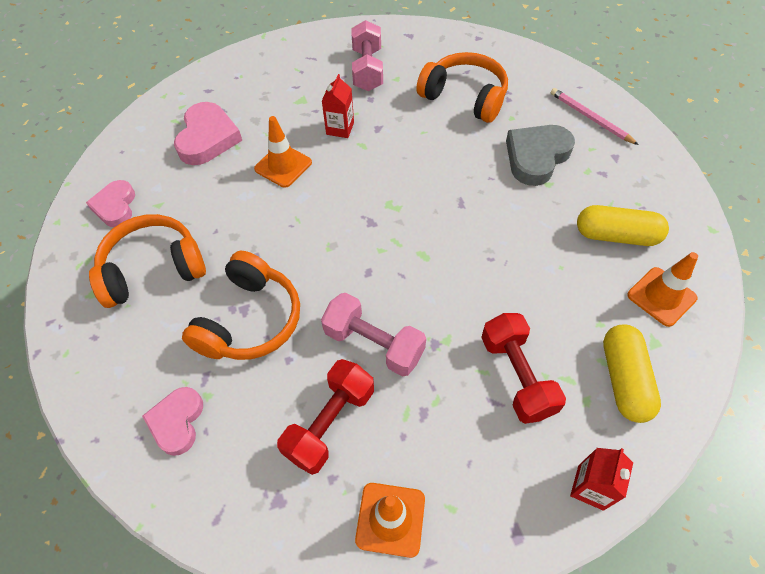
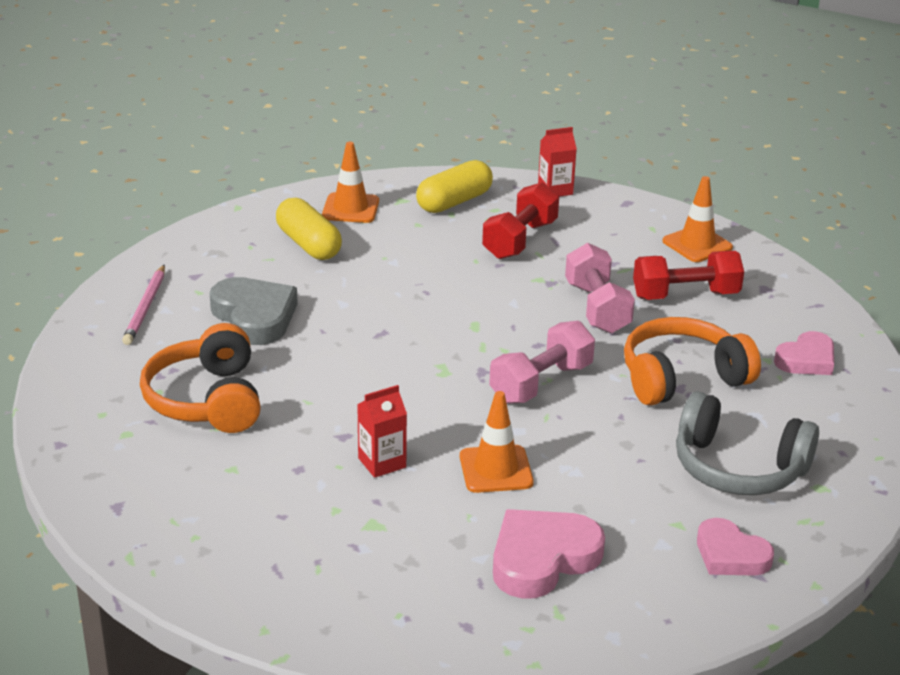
camera: 135 degrees left, 25 degrees down
pink heart [86,180,135,227] -> pink heart turned 90 degrees clockwise [697,518,774,576]
orange headphones [89,214,206,308] -> grey headphones [676,391,819,495]
pink dumbbell [351,20,383,91] -> pink dumbbell moved to [489,321,595,404]
grey heart [506,125,575,186] -> grey heart turned 120 degrees counterclockwise [210,277,298,345]

